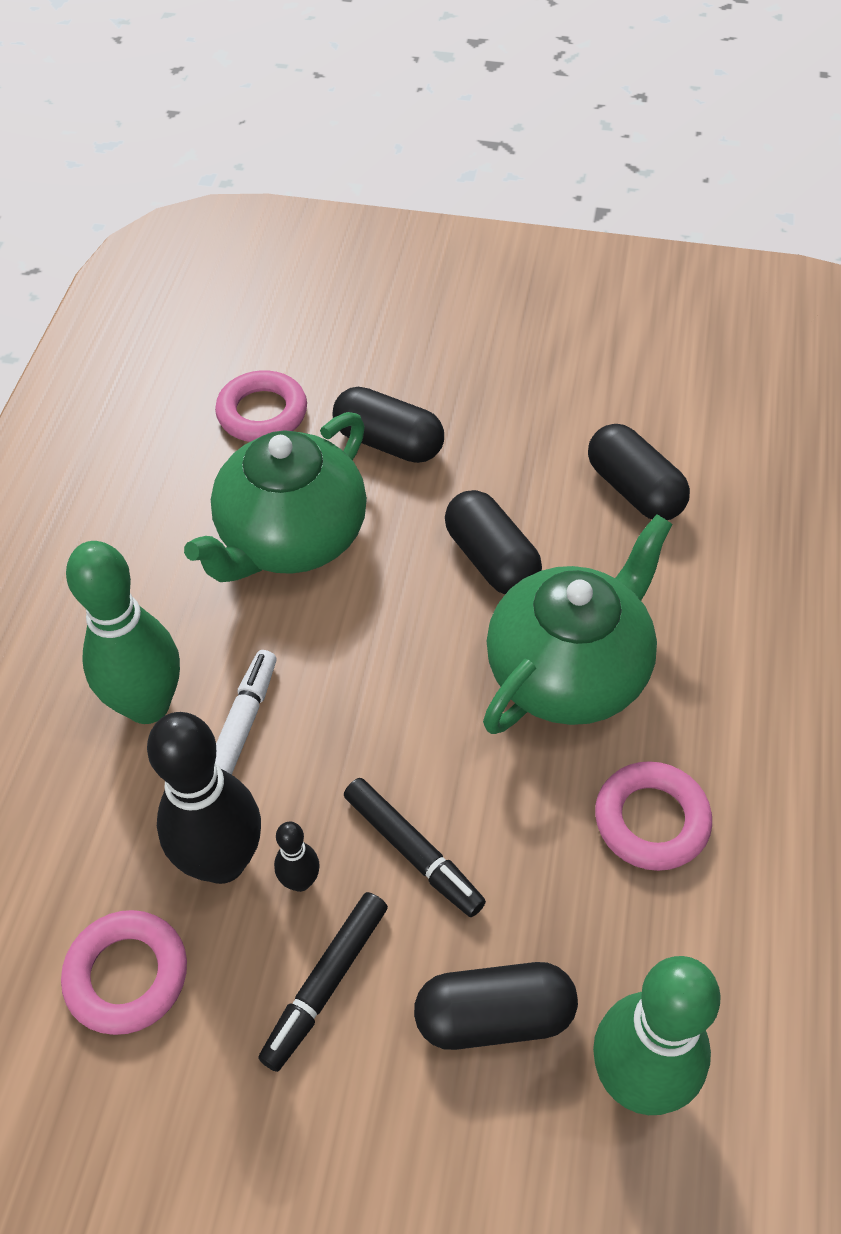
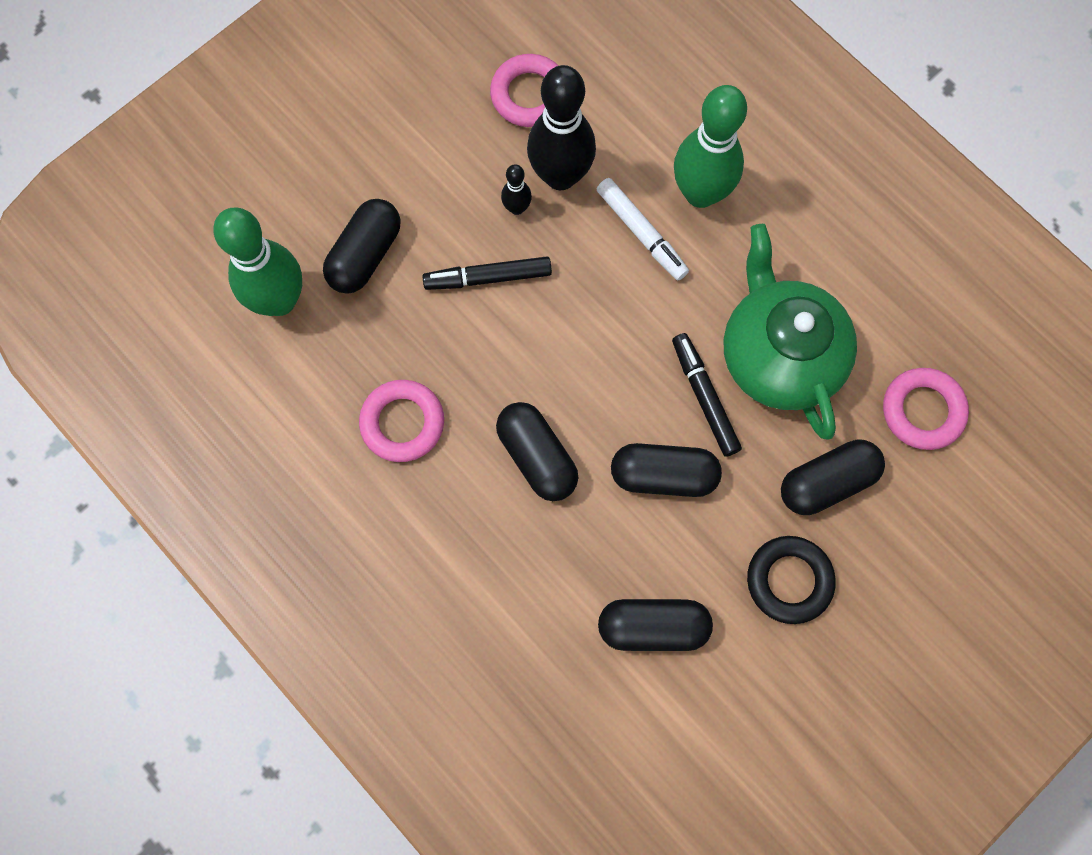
camera: 125 degrees right, 20 degrees up
black marker [258,892,388,1072] -> black marker moved to [672,333,742,457]
green teapot [483,514,672,734] -> black capsule [496,402,578,501]
none -> black ring [747,536,836,624]

